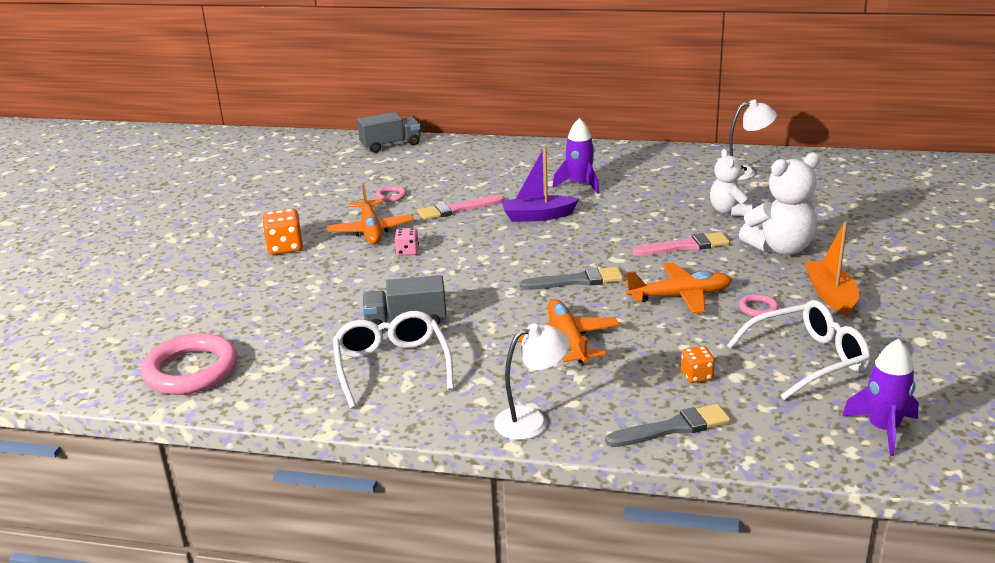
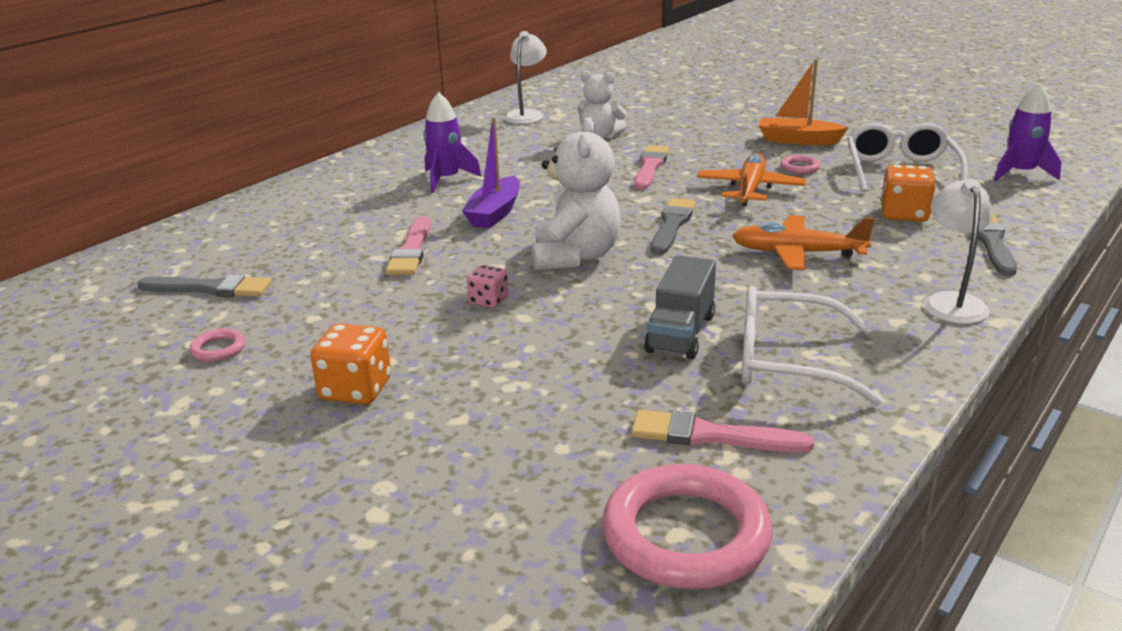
camera: 65 degrees left, 0 degrees up
orange plane [327,184,414,244] -> none
grey truck [357,112,421,153] -> none
pink ring [376,186,406,202] -> pink ring moved to [189,329,245,362]
orange dice [681,346,715,383] -> orange dice [881,164,936,222], size x1.64
white teddy bear [739,153,820,255] -> white teddy bear moved to [532,117,621,271]
none -> grey brush [137,274,271,297]
none -> pink brush [631,410,814,453]

